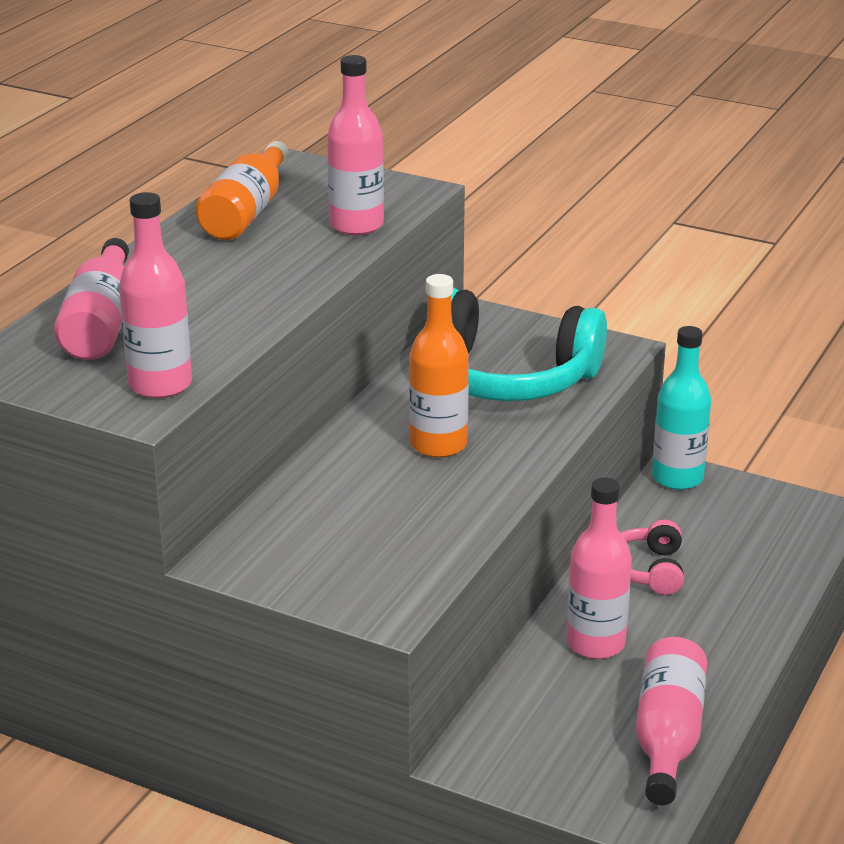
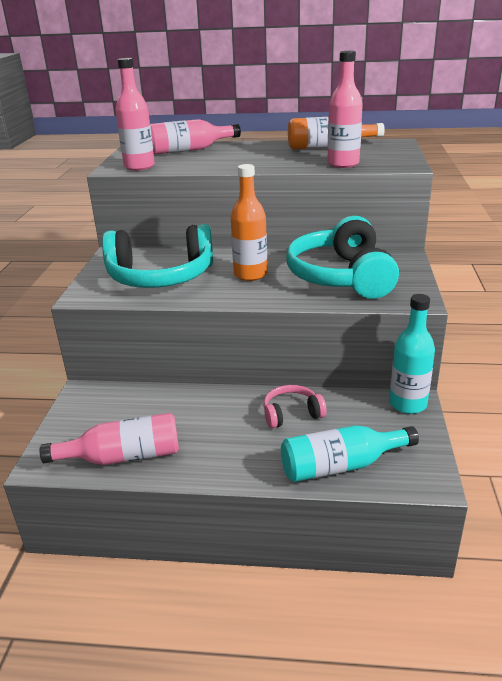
camera: 70 degrees right, 0 degrees up
pink bottle [567,477,632,659] -> none
none -> turquoise headphones [102,224,213,288]
none -> turquoise bottle [281,425,419,482]

